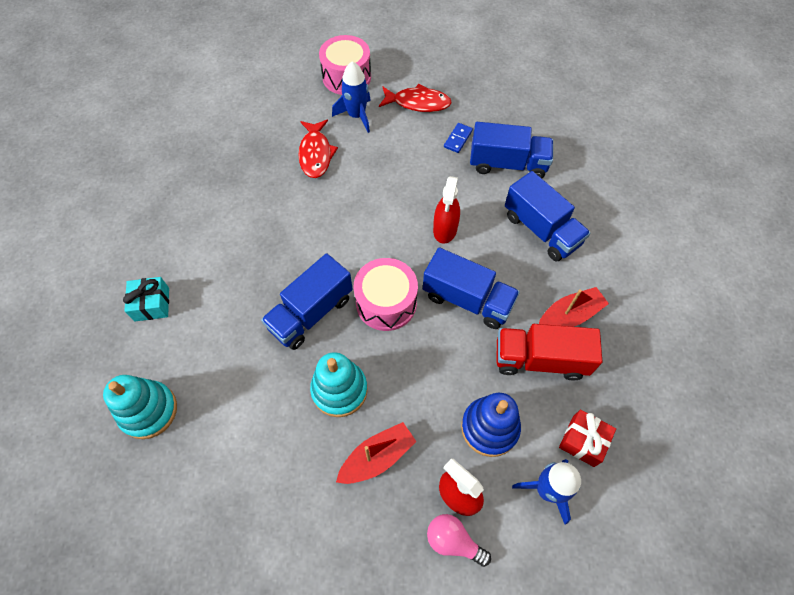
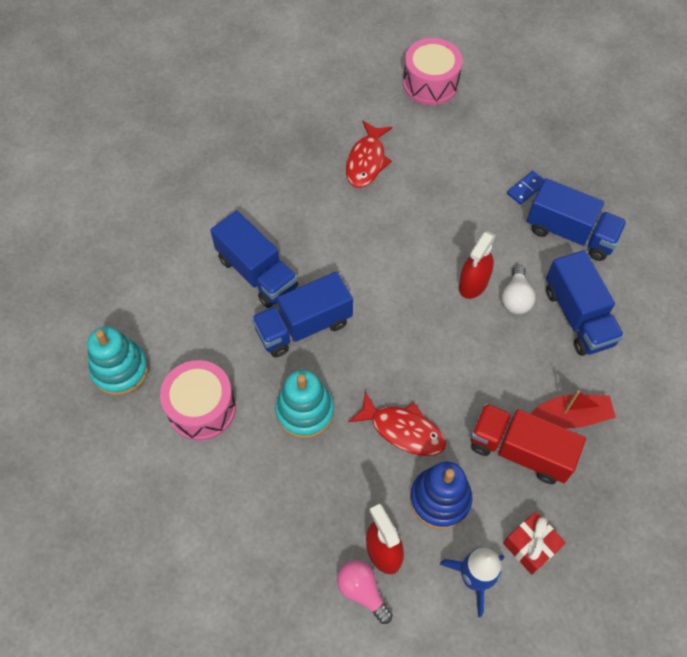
camera: 20 degrees right, 0 degrees up
turquoise gift [123,277,169,322] -> none
blue rocket [332,61,371,133] -> none
red boat [336,422,417,484] -> none
pink drum [354,258,418,331] -> pink drum moved to [160,360,236,441]
red fish [379,84,452,112] -> red fish moved to [348,392,446,456]
blue truck [423,248,520,329] -> blue truck moved to [210,210,298,308]
none -> white light bulb [502,265,535,314]

